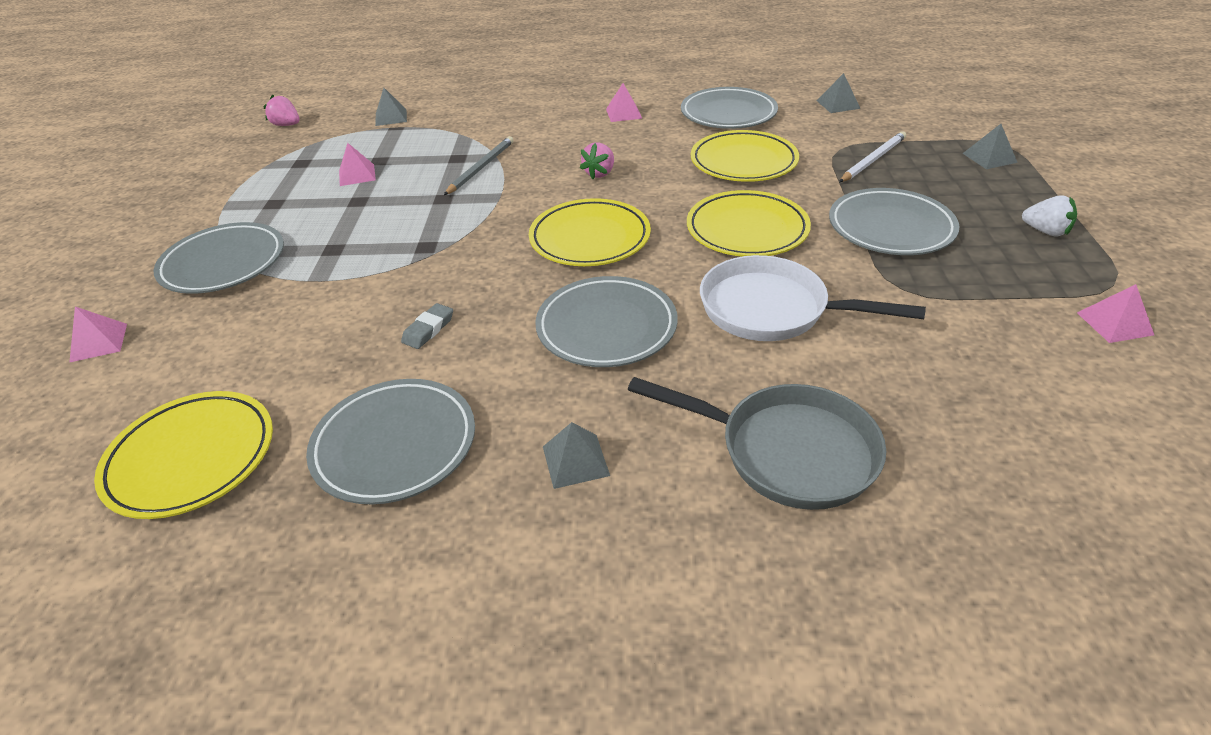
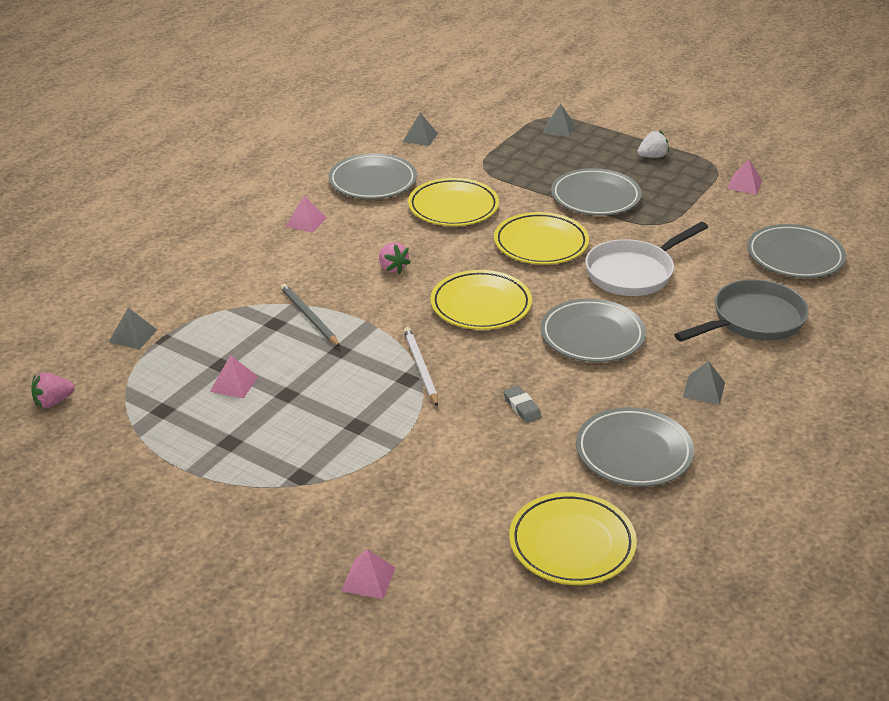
camera: 60 degrees left, 5 degrees down
grey plate [154,222,284,294] -> grey plate moved to [747,224,846,278]
white pencil [839,131,906,182] -> white pencil moved to [404,327,438,407]

